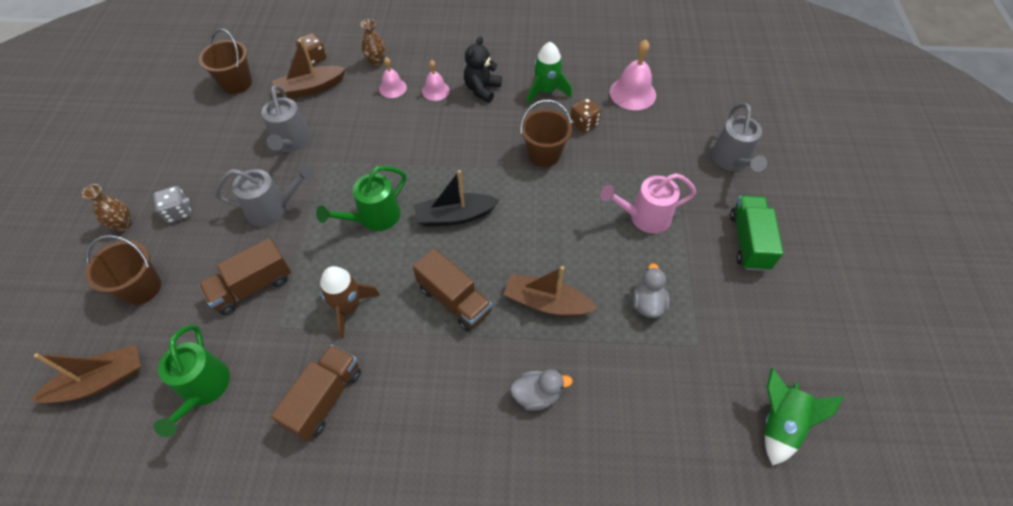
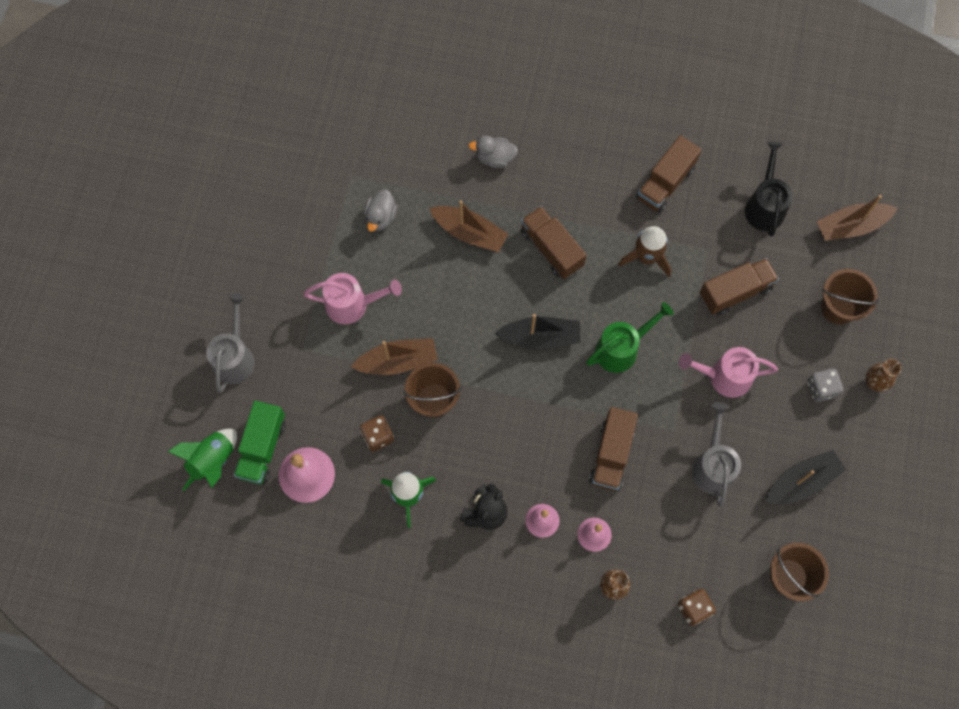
camera: 170 degrees left, 15 degrees up
green watering can [154,325,230,437] -> black watering can [745,141,793,236]
grey watering can [215,165,314,227] -> pink watering can [679,347,778,398]
brown boat [272,37,346,99] -> brown boat moved to [351,338,438,375]
green truck [730,196,783,271] -> green truck moved to [234,401,286,485]
green rocket [765,368,844,466] -> green rocket moved to [167,429,237,491]
none -> brown truck [589,407,638,491]
none -> black boat [765,450,846,504]

